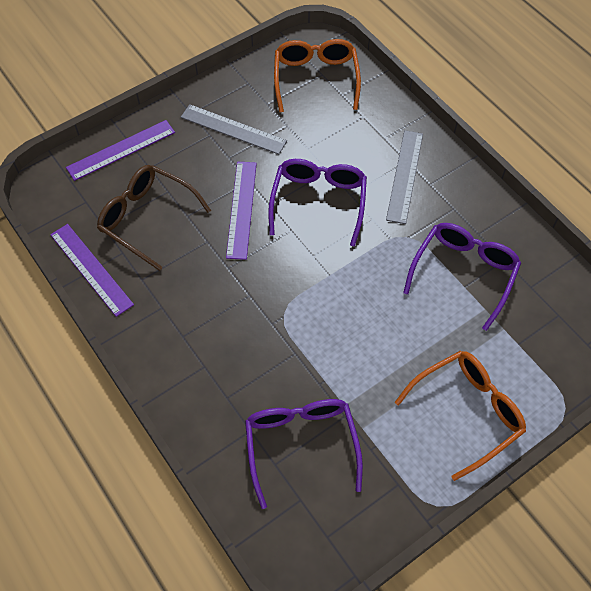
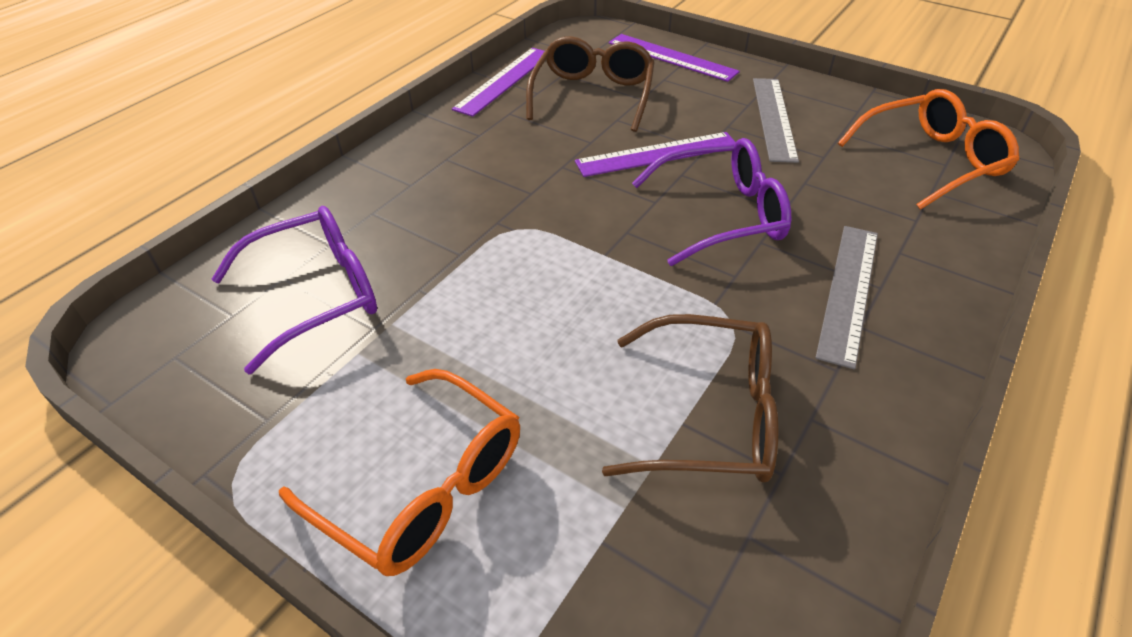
camera: 70 degrees right, 15 degrees down
grey ruler [386,130,423,224] -> grey ruler turned 60 degrees counterclockwise [815,226,878,369]
purple glasses [403,223,521,331] -> brown glasses [602,314,778,482]

